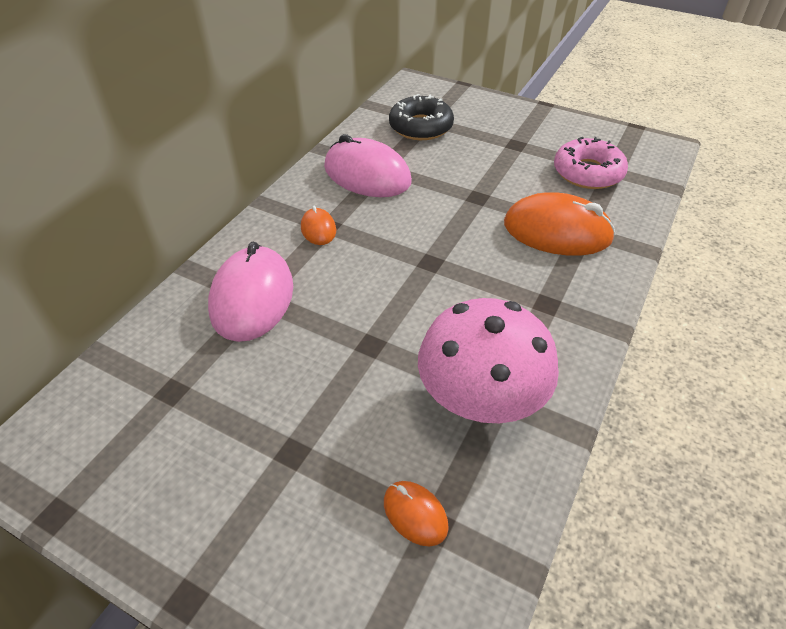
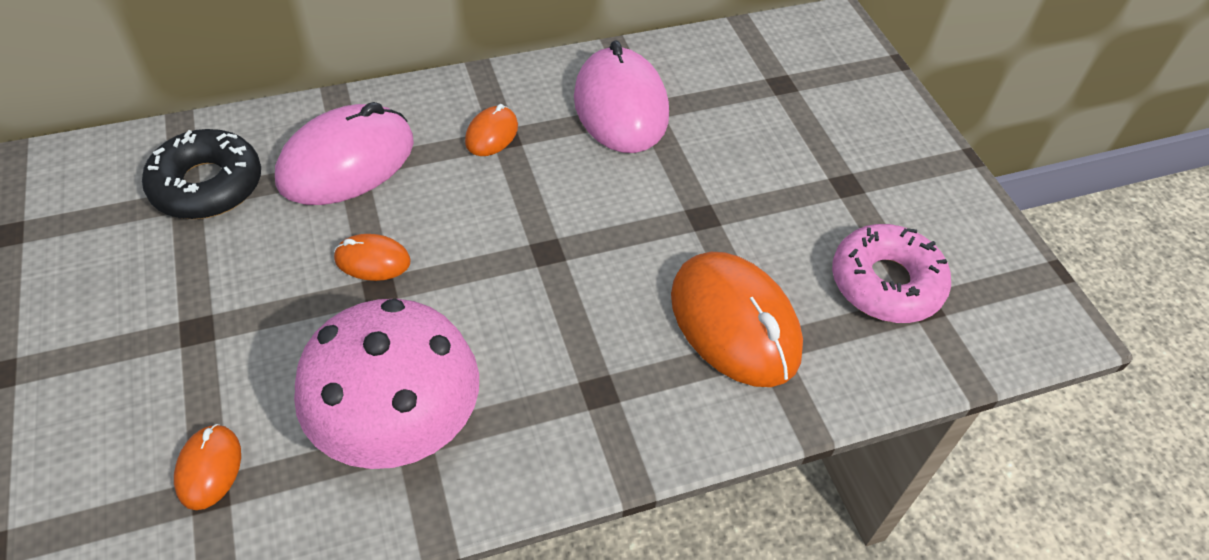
camera: 40 degrees right, 5 degrees up
black donut [389,94,454,140] -> black donut moved to [142,129,261,219]
none -> orange mouse [334,234,411,281]

